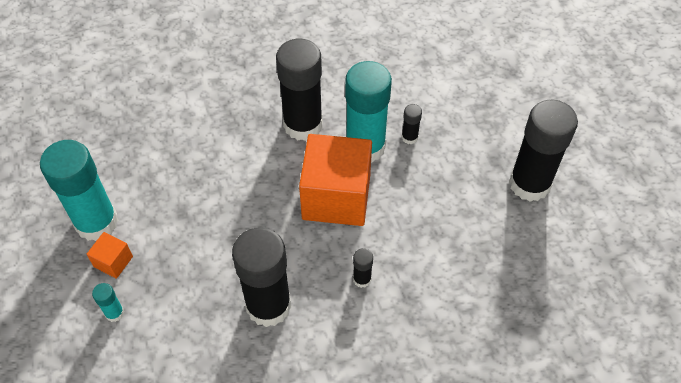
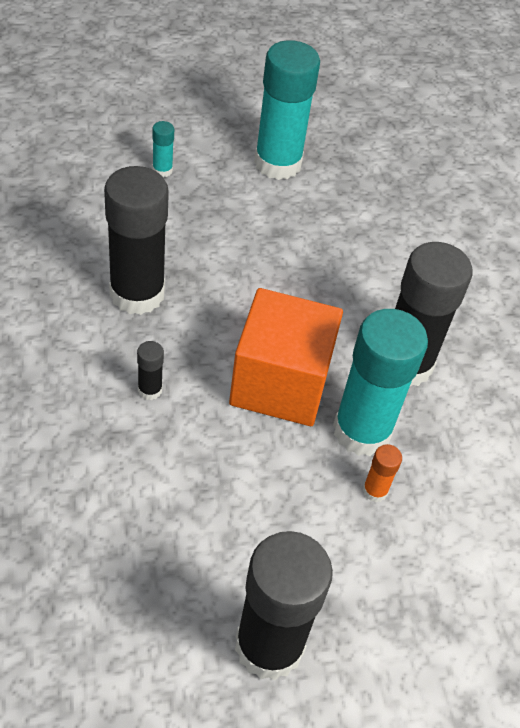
camera: 90 degrees right, 5 degrees down
orange cube [87,232,133,279] -> none
black glue stick [402,104,422,144] -> orange glue stick [362,444,402,502]

